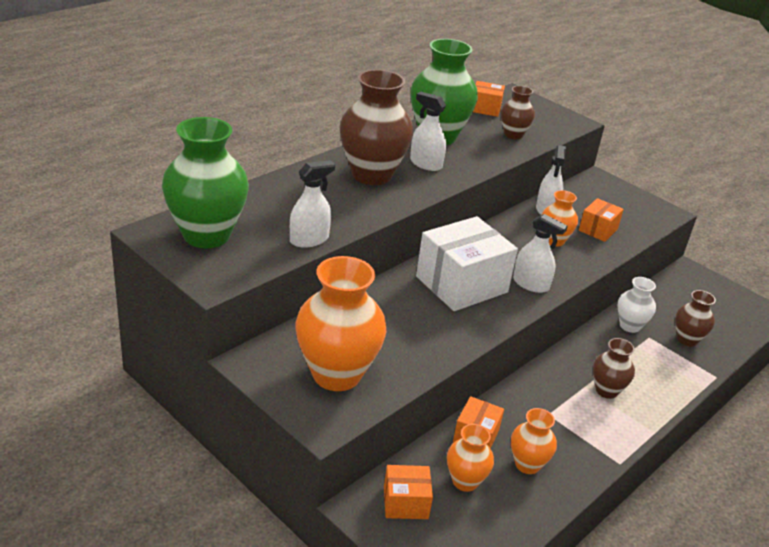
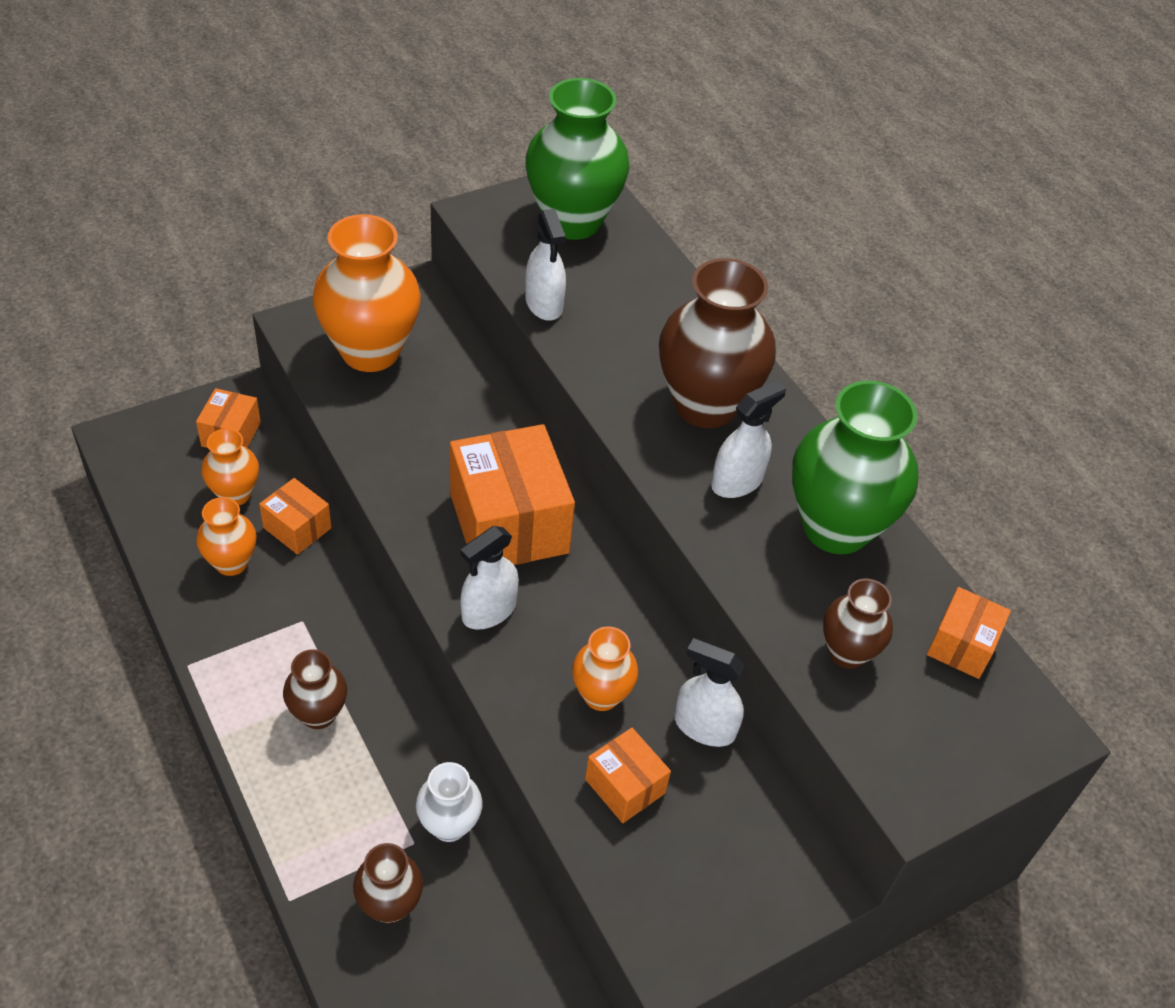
camera: 105 degrees right, 15 degrees up
white box [416,216,518,311] -> orange box [450,424,575,565]

